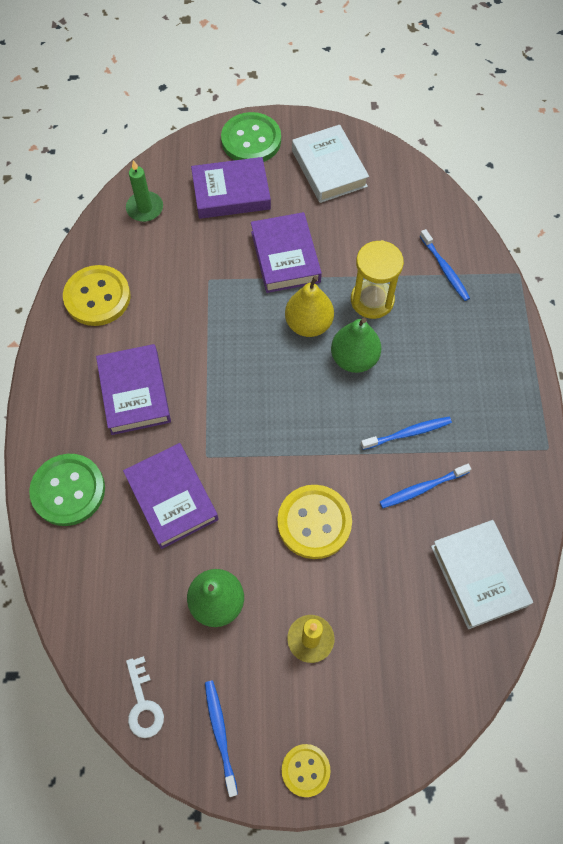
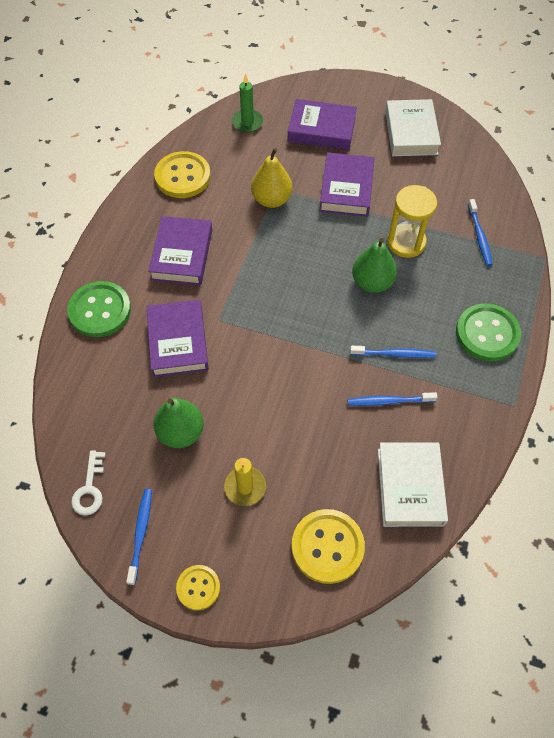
camera: 20 degrees right, 5 degrees down
green button [221,112,281,162] -> green button moved to [456,303,521,361]
yellow button [277,485,352,559] -> yellow button moved to [292,509,365,584]
yellow pear [285,276,334,337] -> yellow pear moved to [251,148,293,208]

